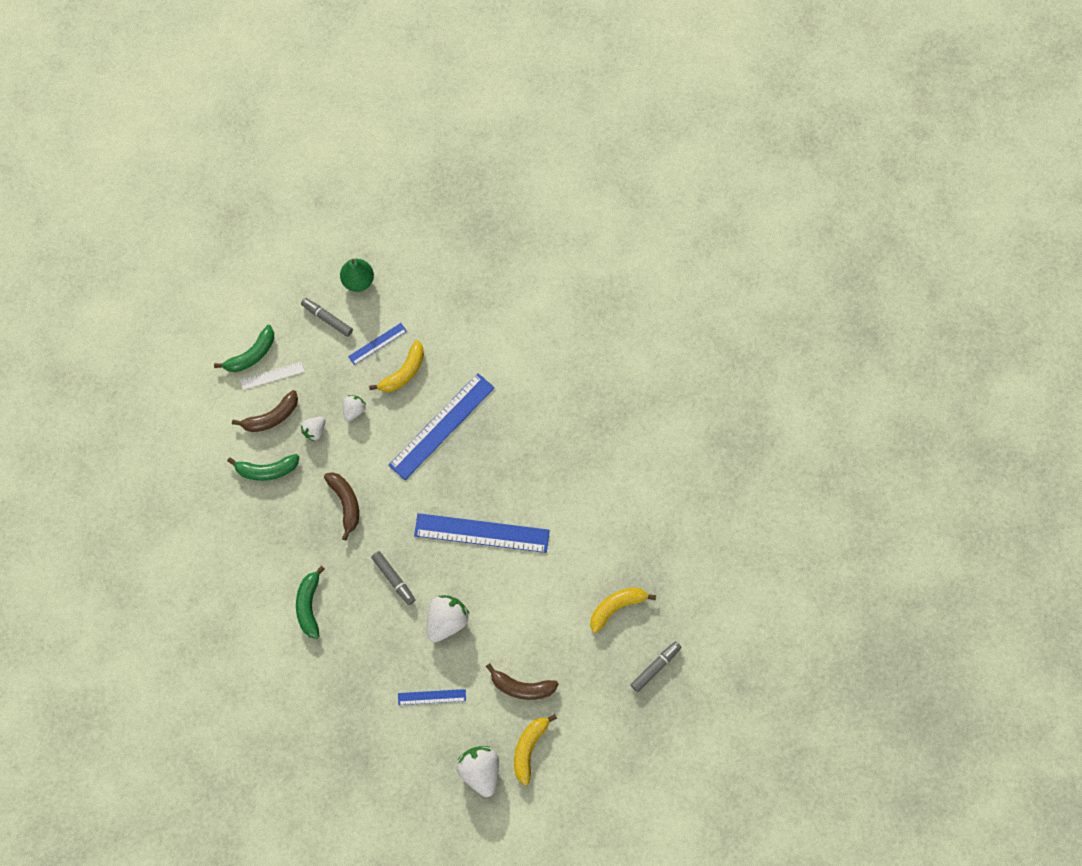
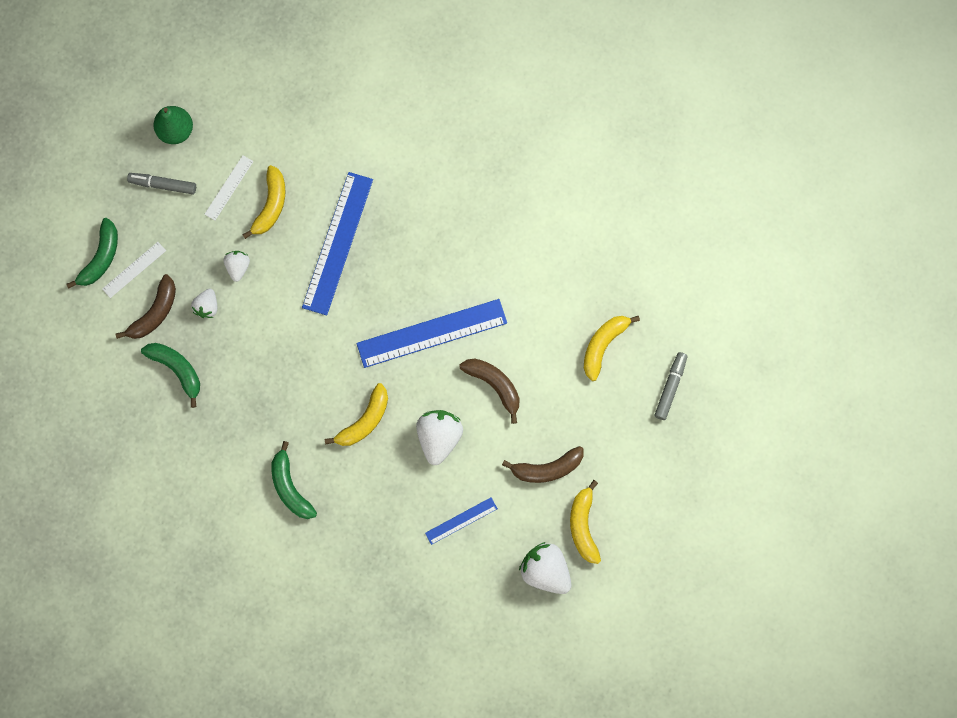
camera: 25 degrees left, 5 degrees up
green banana [227,454,299,481] -> green banana turned 105 degrees counterclockwise [141,343,200,408]
brown banana [324,472,359,541] -> brown banana moved to [460,358,519,424]
blue ruler [348,323,407,365] -> white ruler [204,155,253,220]
grey marker [371,551,415,605] -> yellow banana [325,383,388,446]

